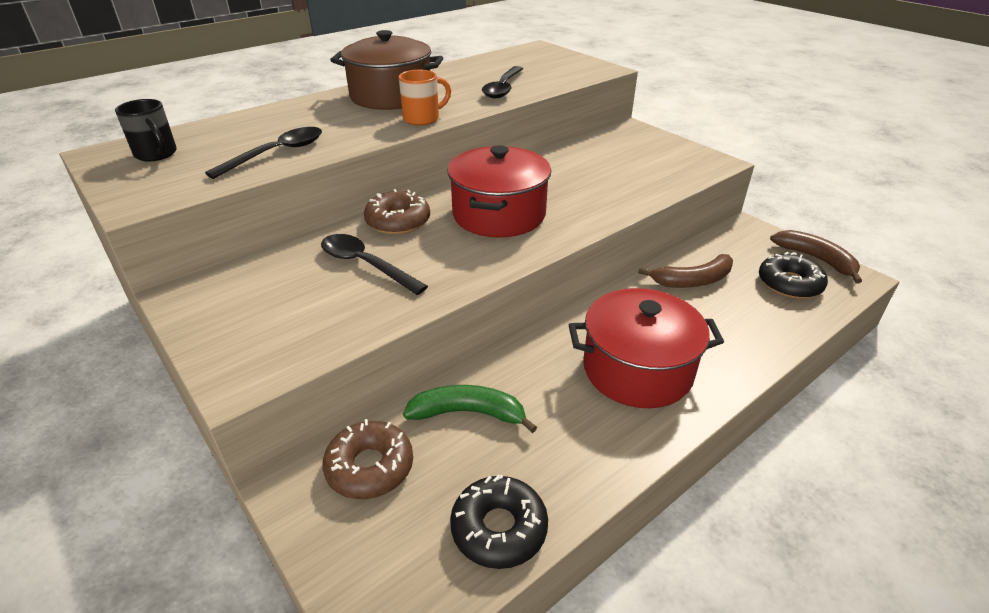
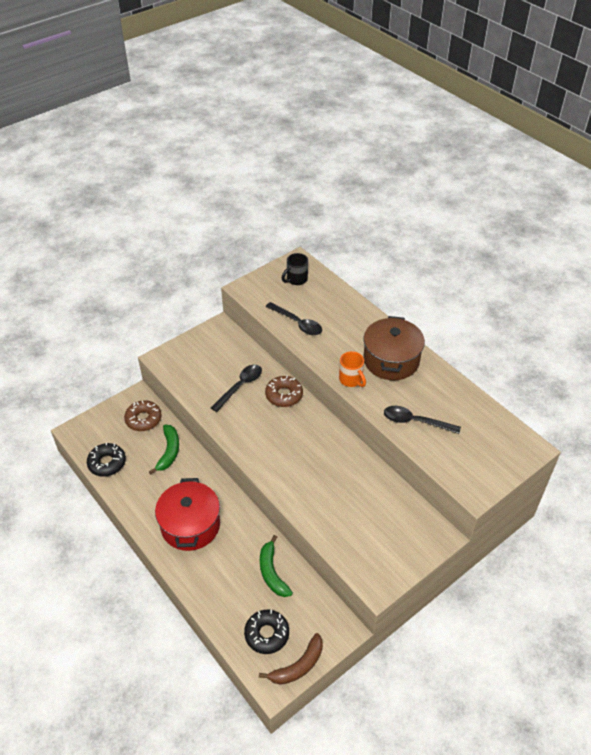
camera: 90 degrees right, 10 degrees up
red pot [448,145,551,237] -> none
brown banana [638,254,733,288] -> green banana [260,535,293,597]

